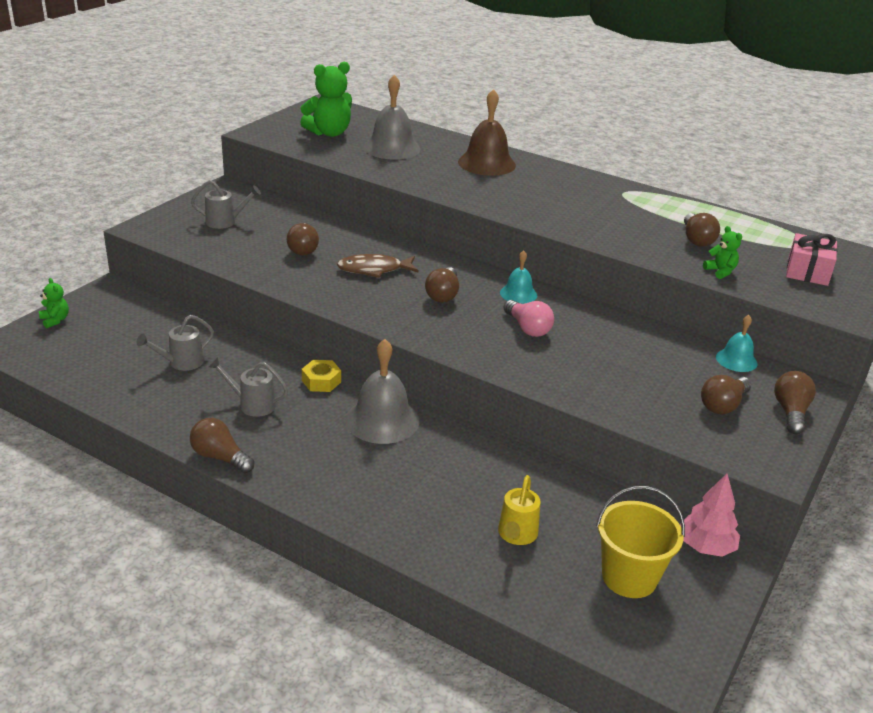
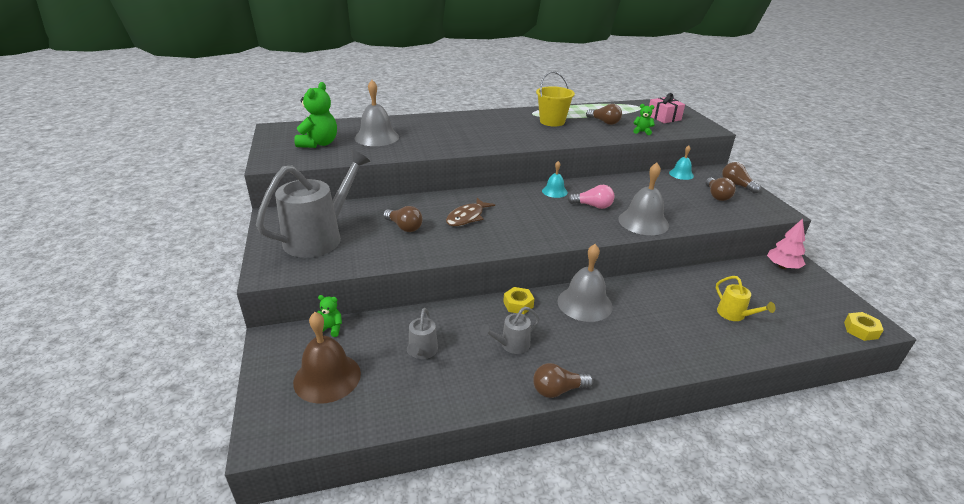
camera: 45 degrees left, 0 degrees up
green teddy bear [39,278,69,328] -> green teddy bear moved to [317,295,342,337]
grey watering can [191,180,261,229] -> grey watering can [256,150,370,258], size x2.18
brown light bulb [425,267,459,303] -> none
brown bell [458,89,516,176] -> brown bell moved to [293,312,361,404]
yellow bucket [596,486,685,598] -> yellow bucket moved to [536,72,575,126]
none -> grey bell [618,163,669,235]
none -> yellow nut [844,312,884,341]

